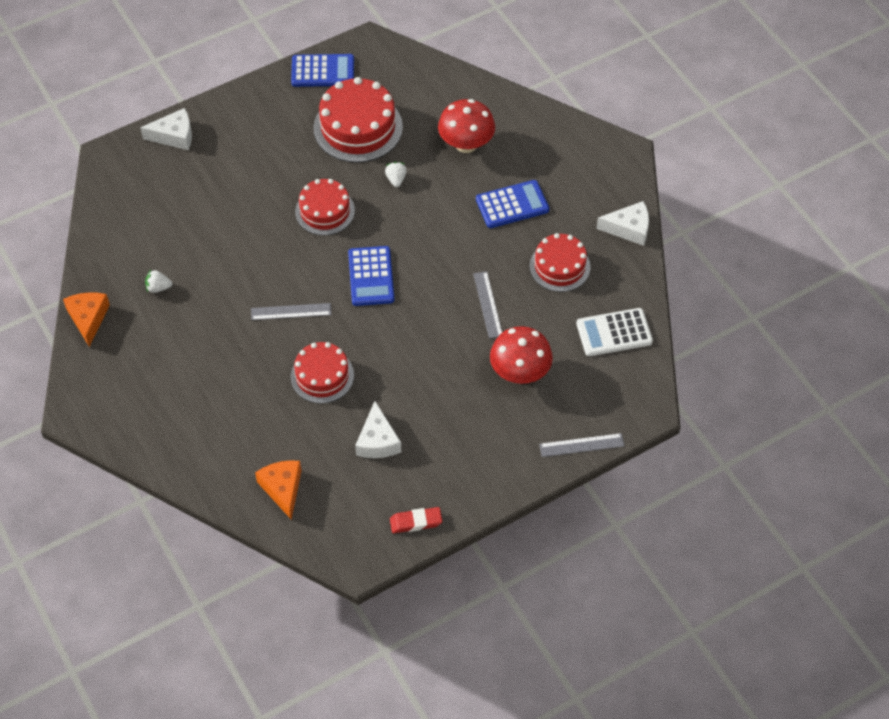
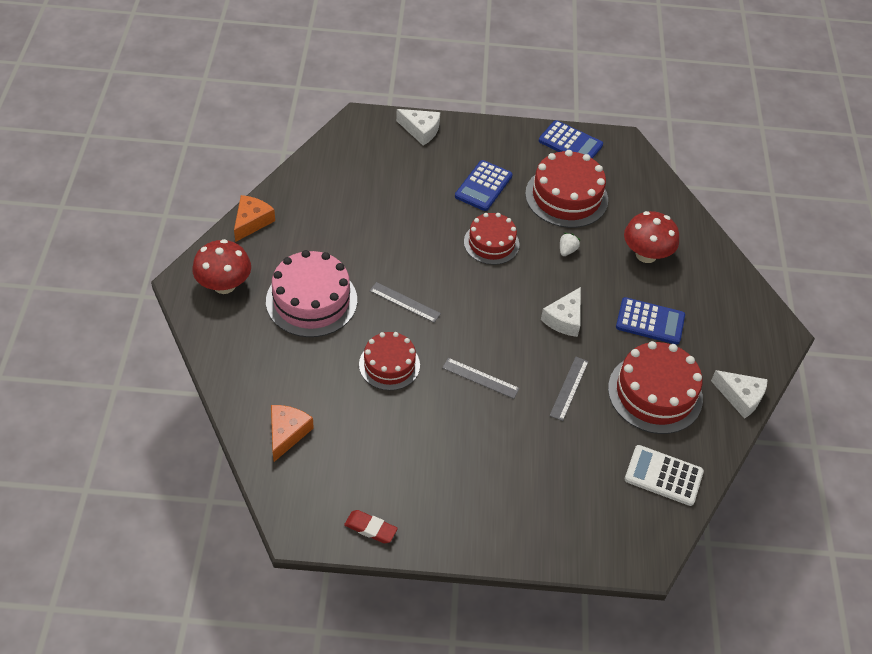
camera: 30 degrees right, 5 degrees down
white strawberry [145,270,172,293] -> none
blue calculator [348,246,394,306] -> blue calculator moved to [455,160,513,211]
white cheese [355,401,401,458] -> white cheese moved to [541,287,581,337]
red mushroom [490,326,553,384] -> red mushroom moved to [192,239,251,294]
red cake [530,233,591,292] -> red cake [608,341,703,434], size x1.55
grey ruler [539,433,625,457] -> grey ruler moved to [442,358,520,399]
none -> pink cake [266,250,357,337]

